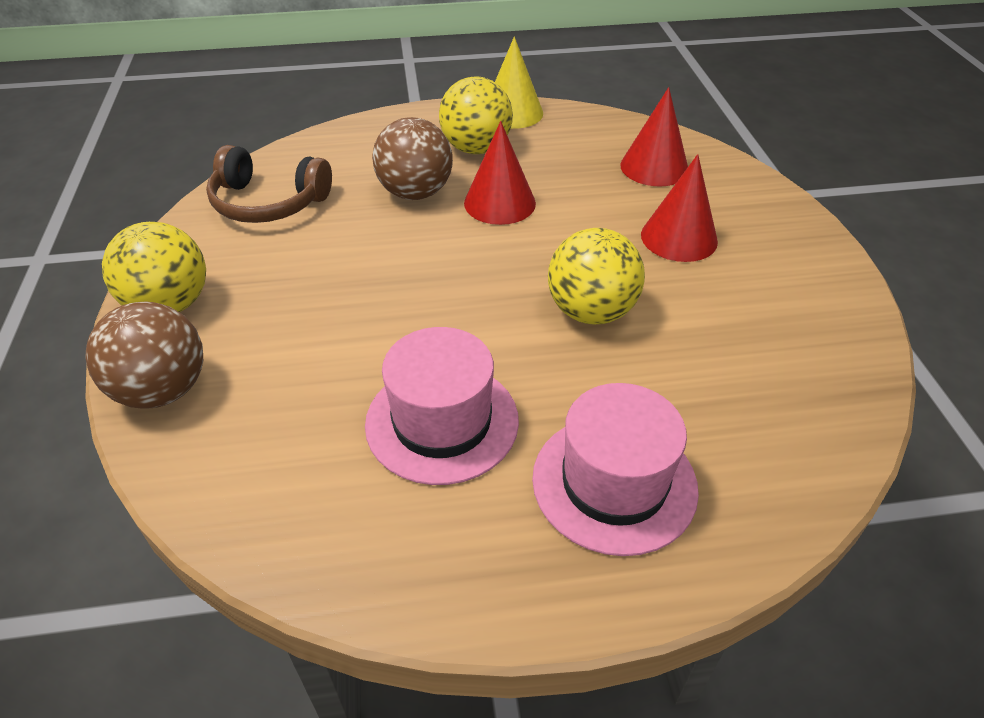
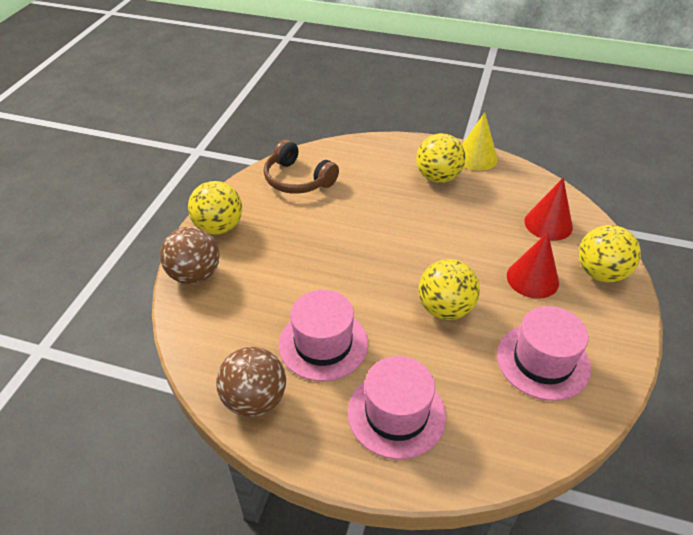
camera: 25 degrees right, 0 degrees up
brown ball [372,117,453,200] -> brown ball moved to [216,347,286,417]
red cone [464,121,536,225] -> none
none -> pink hat [497,306,591,401]
none -> yellow ball [578,225,641,282]

